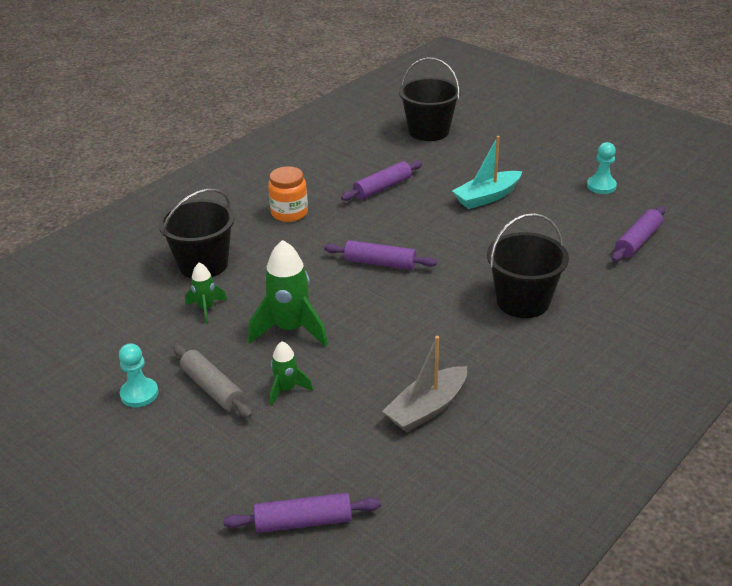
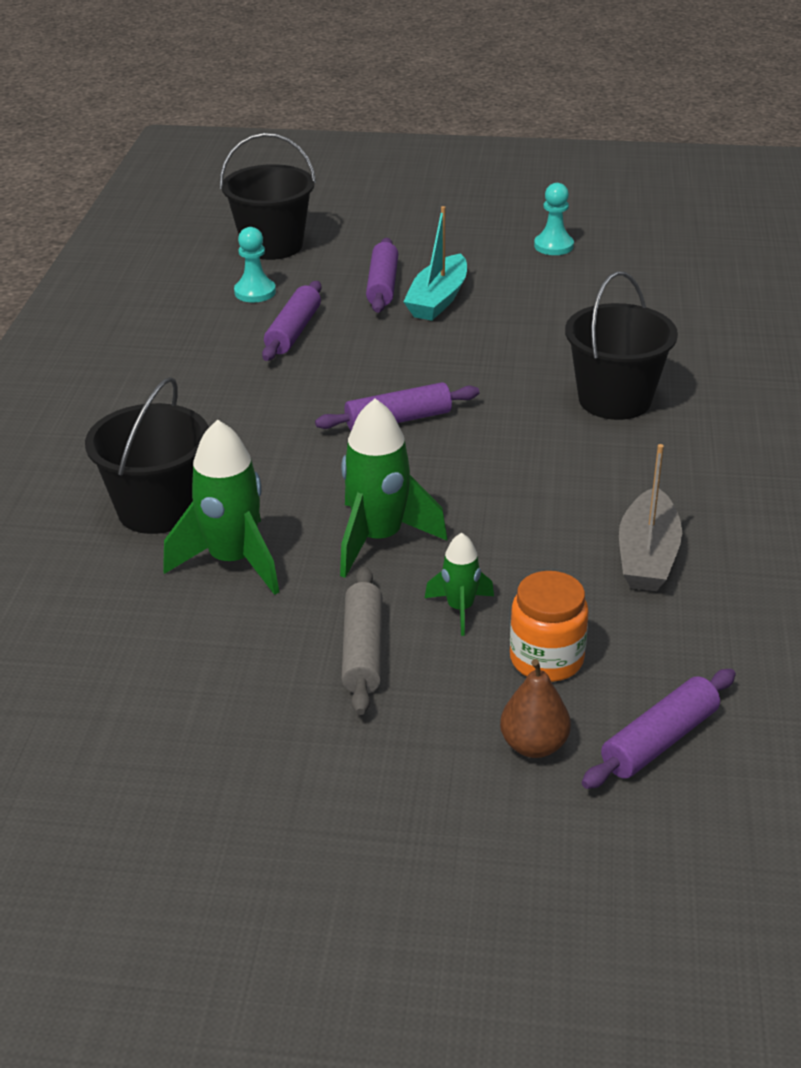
camera: 35 degrees left, 0 degrees up
turquoise pawn [119,343,158,407] -> turquoise pawn moved to [234,227,276,303]
grey rolling pin [173,345,252,418] -> grey rolling pin turned 75 degrees clockwise [342,567,382,715]
green rocket [185,263,227,324] -> green rocket [163,419,279,595], size x1.83
orange jar [268,166,308,222] -> orange jar moved to [510,571,589,682]
purple rolling pin [612,206,665,262] -> purple rolling pin moved to [366,238,398,313]
none -> brown pear [500,659,571,758]

